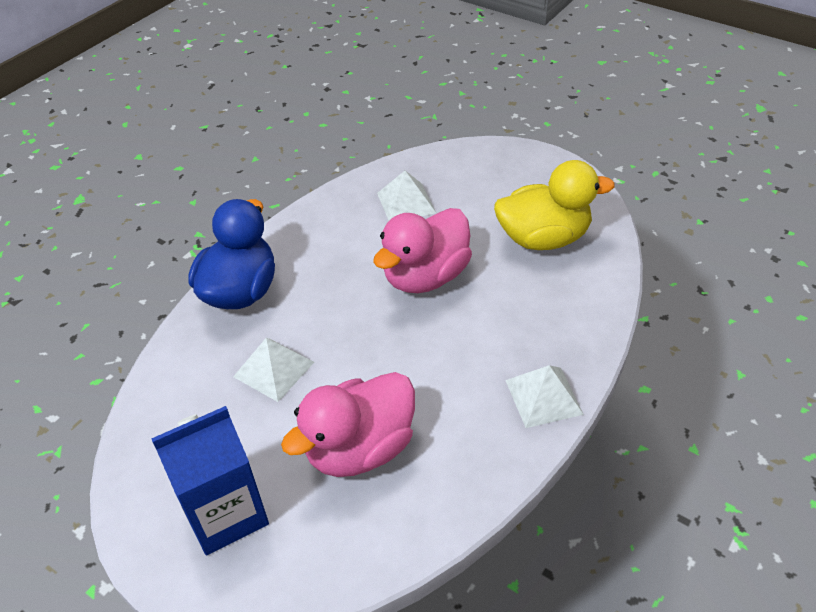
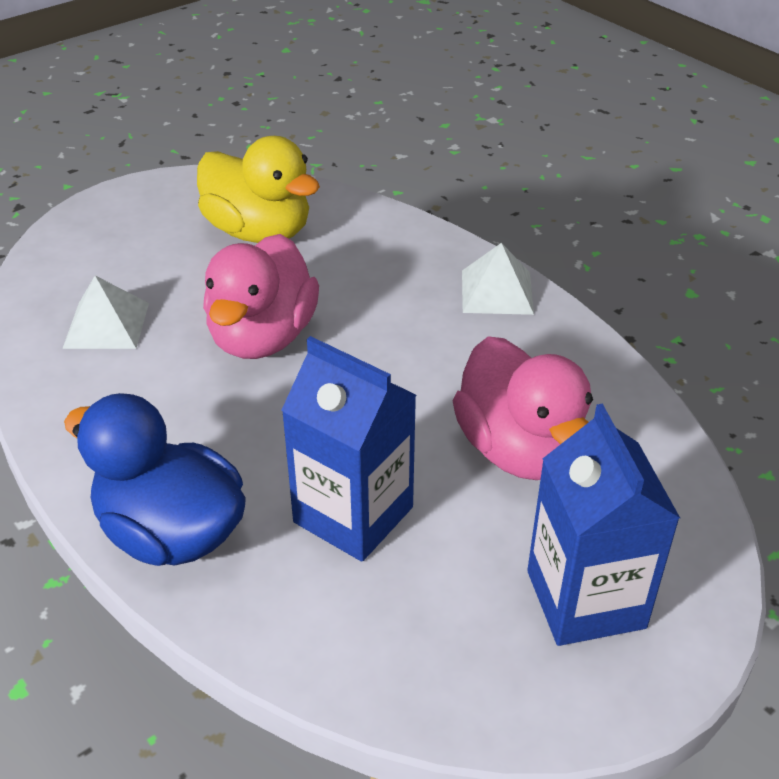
camera: 75 degrees left, 5 degrees down
white pyramid [233,338,314,402] -> blue carton [281,336,416,562]
pink duck [373,208,472,293] -> pink duck turned 45 degrees clockwise [203,234,319,359]
yellow duck [494,160,615,250] -> yellow duck turned 120 degrees clockwise [197,136,320,243]

